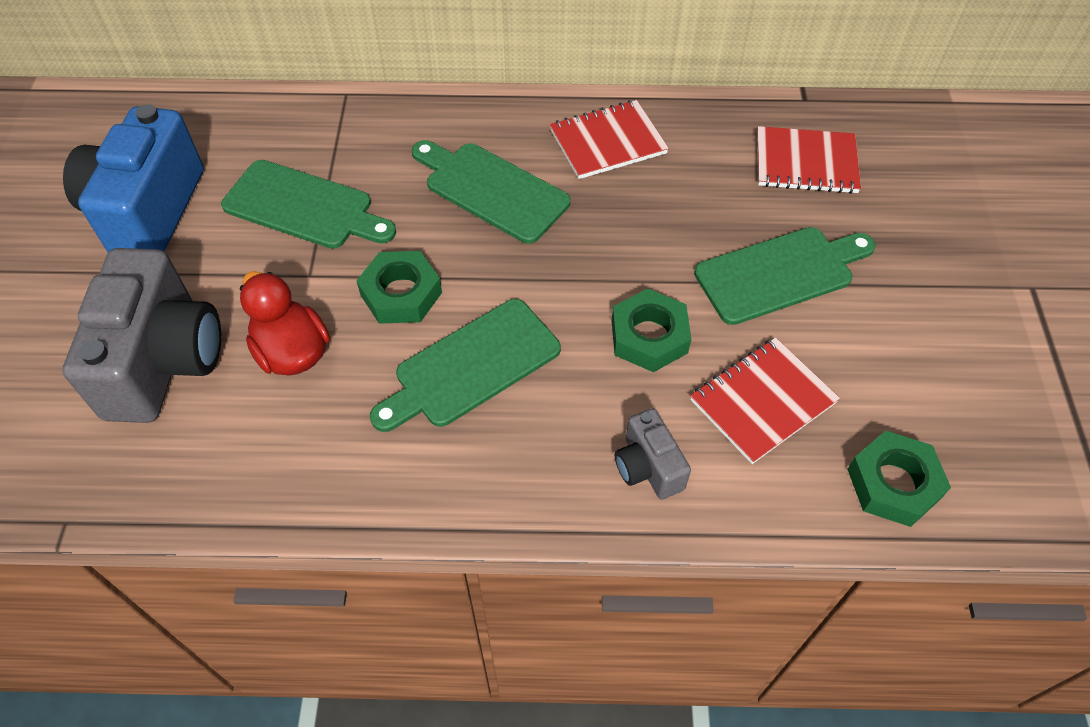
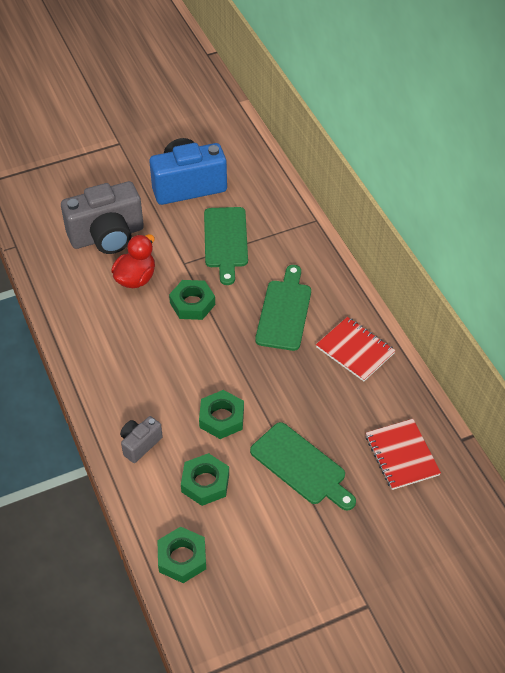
camera: 65 degrees right, 5 degrees down
green cutting board [370,299,561,432] -> none
red notebook [690,338,840,464] -> green nut [181,453,229,506]

